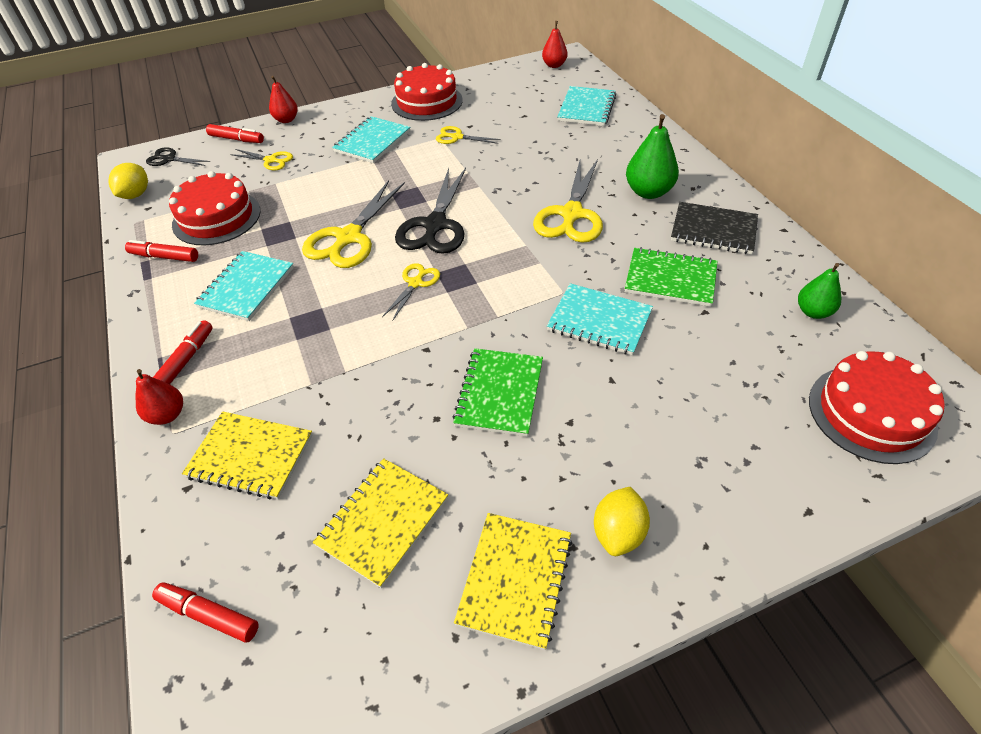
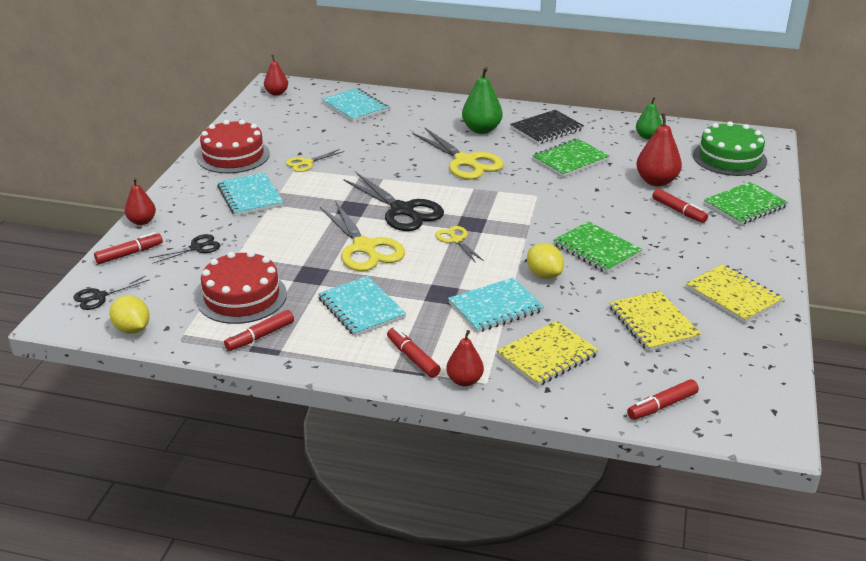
camera: 55 degrees left, 15 degrees down
yellow scissors [230,149,293,170] -> black scissors [149,234,220,264]
turquoise notebook [547,283,653,355] -> turquoise notebook moved to [448,278,544,333]
yellow lemon [594,487,650,556] -> yellow lemon moved to [527,243,564,279]
red cake [809,351,945,464] -> green cake [693,121,767,176]
none -> red pear [636,113,682,186]
none -> red marker [652,189,708,223]
none -> green notebook [704,182,788,225]

